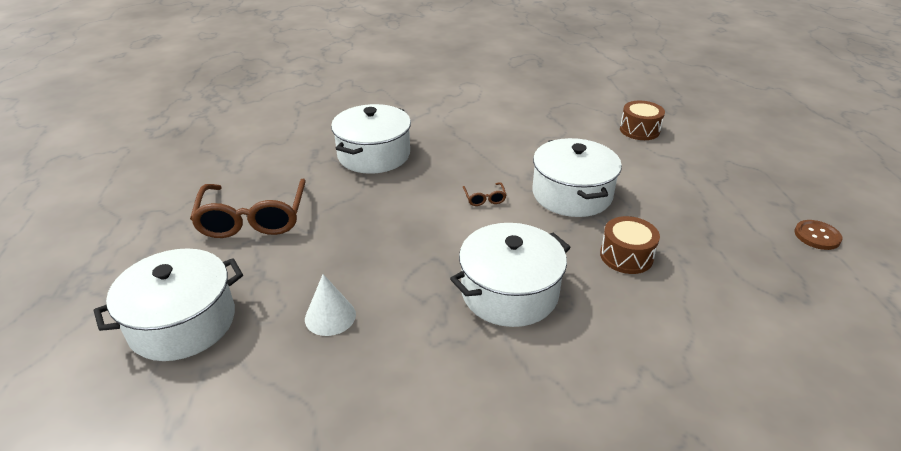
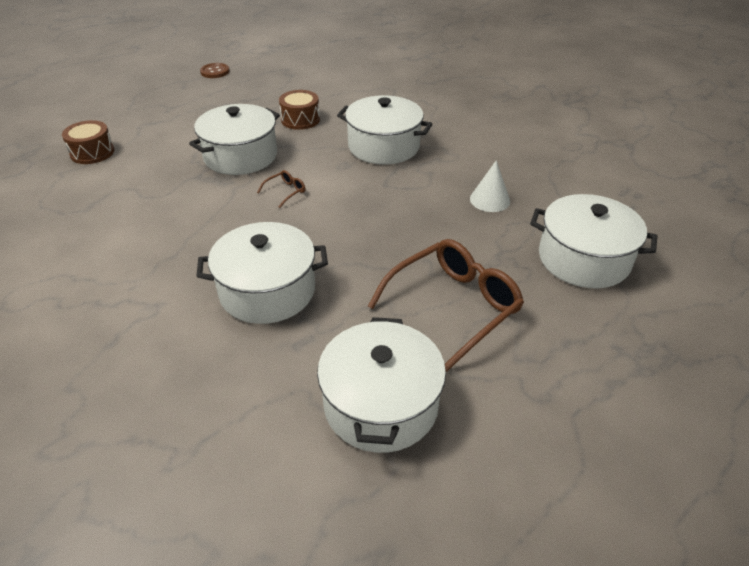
camera: 125 degrees left, 5 degrees up
none -> white pot [317,317,446,453]

